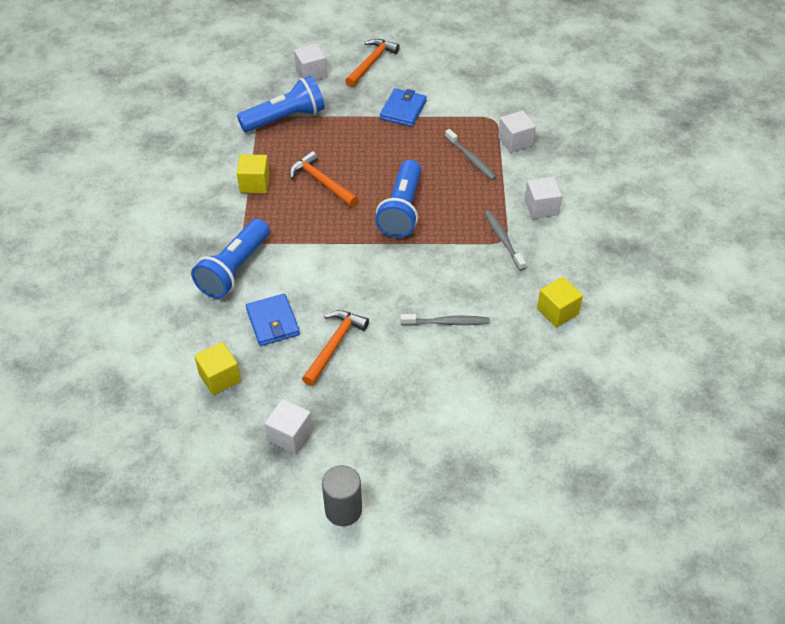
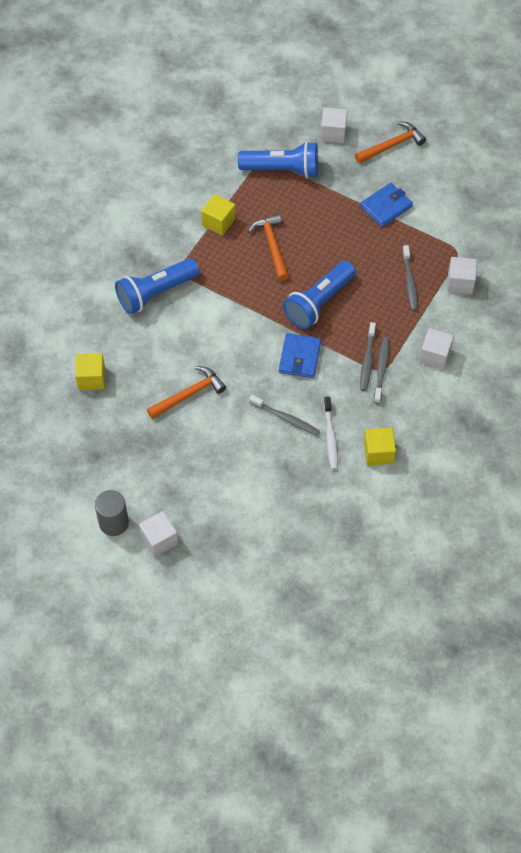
camera: 30 degrees right, 10 degrees up
blue wallet [246,294,300,346] -> blue wallet moved to [279,333,321,378]
white cube [265,399,312,454] -> white cube moved to [139,511,178,557]
none -> white toothbrush [324,397,338,470]
none -> grey toothbrush [360,322,376,391]

